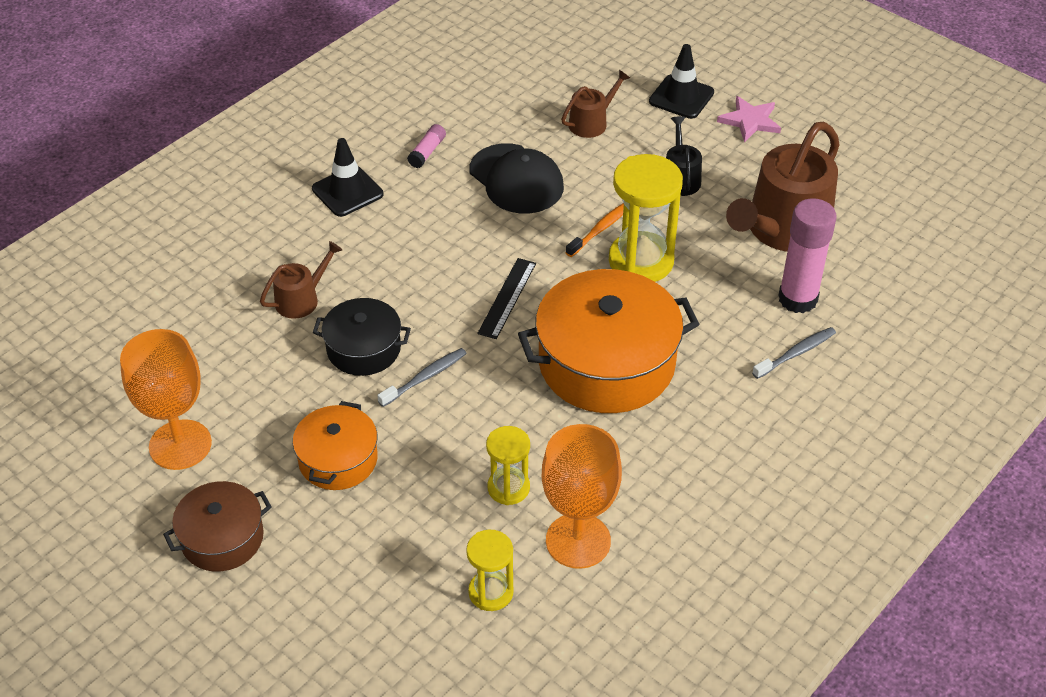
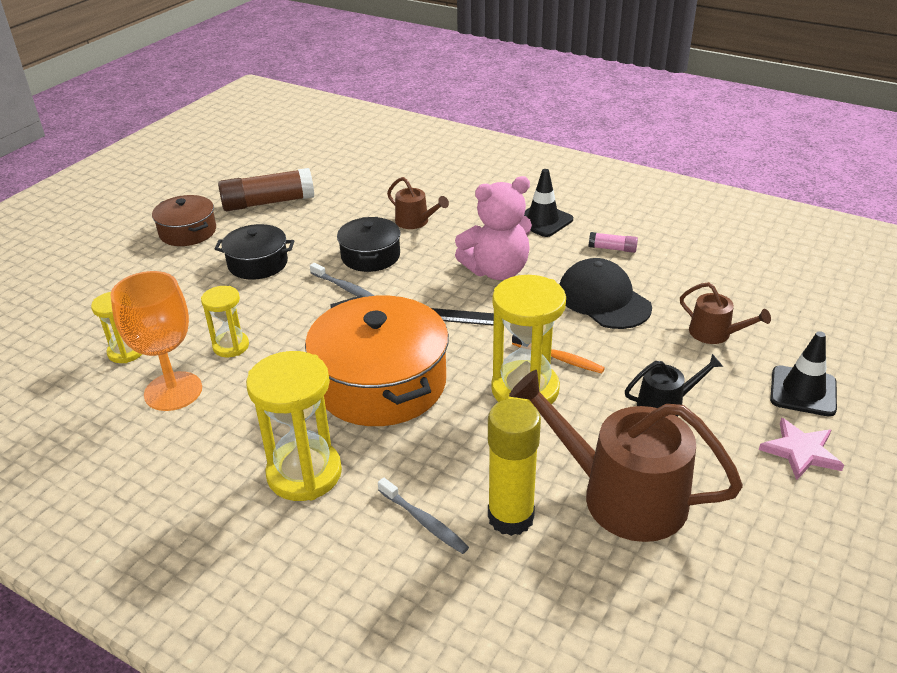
camera: 80 degrees right, 10 degrees down
orange goblet [120,329,212,470] -> brown glue stick [218,168,314,211]
orange pot [293,401,378,490] -> black pot [215,224,294,280]
black cap [469,143,564,213] -> black cap turned 105 degrees clockwise [559,258,652,329]
pink glue stick [778,198,836,313] -> yellow glue stick [488,399,541,536]
none -> yellow hourglass [246,351,342,501]
none -> pink teddy bear [455,176,532,280]

